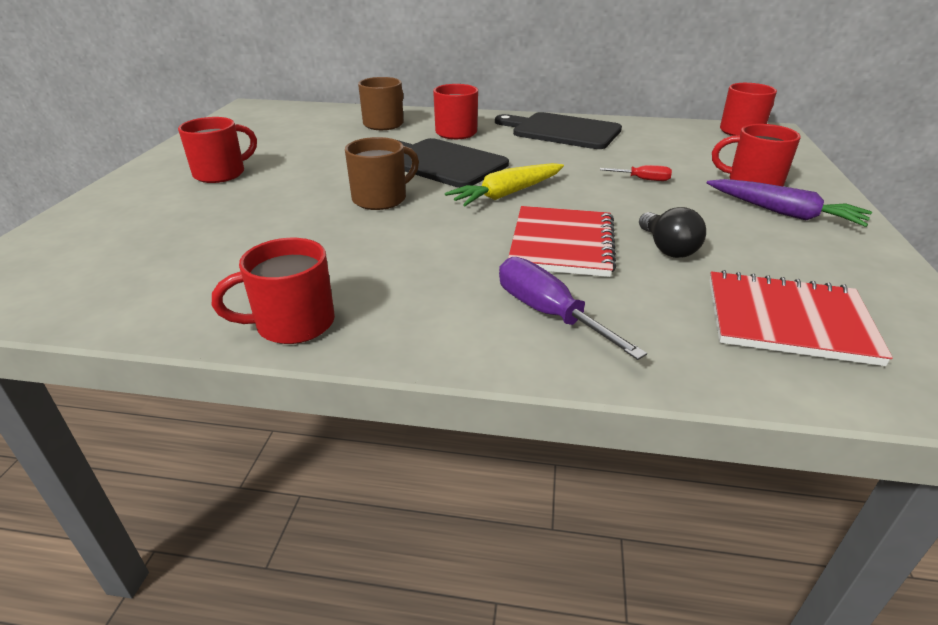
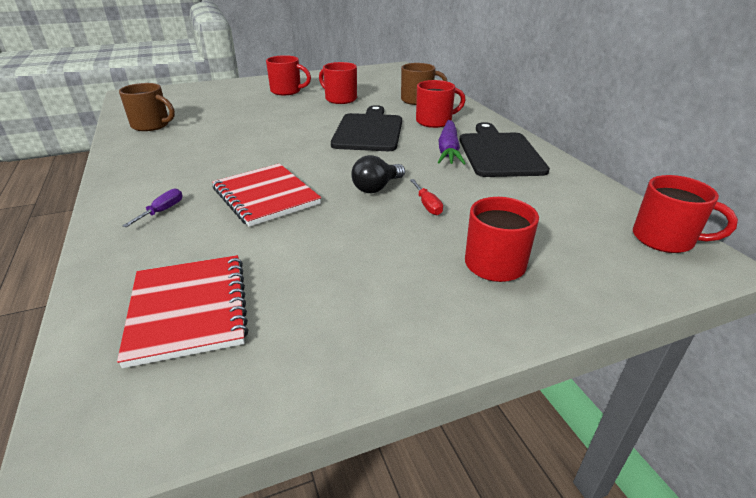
camera: 60 degrees right, 0 degrees up
red mug [212,238,335,344] -> red mug moved to [319,62,357,104]
brown mug [345,137,419,210] -> brown mug moved to [119,83,175,131]
yellow carrot [445,163,564,206] -> none
purple screwdriver [499,257,647,360] -> purple screwdriver [123,188,182,227], size x0.56
red notebook [508,206,616,277] -> red notebook turned 75 degrees clockwise [212,163,321,227]
black light bulb [639,207,706,258] -> black light bulb moved to [351,155,405,193]
purple carrot [707,179,872,227] -> purple carrot moved to [437,120,466,165]

